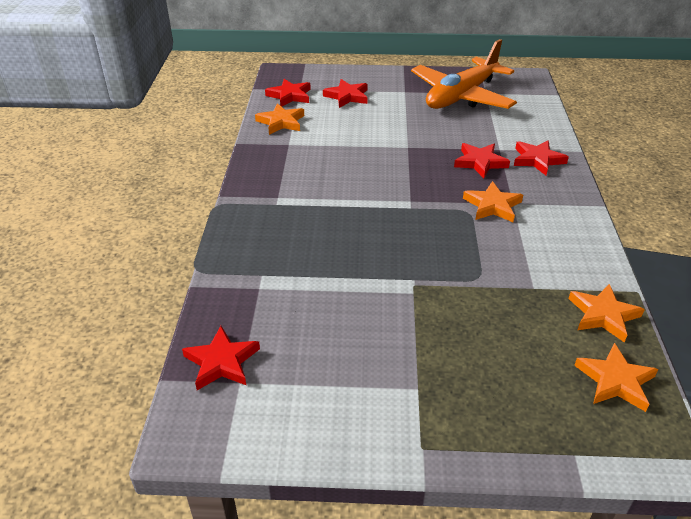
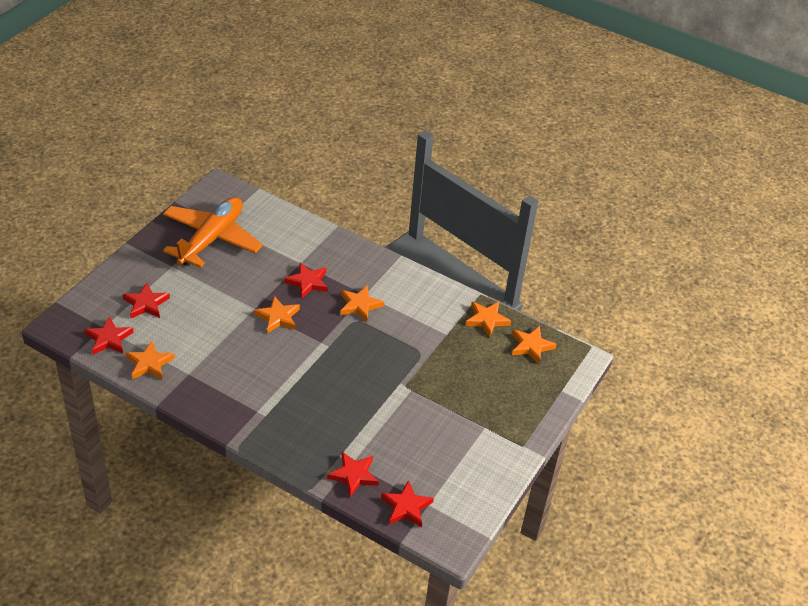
camera: 65 degrees left, 5 degrees up
orange plane [411,39,517,109] -> orange plane turned 135 degrees counterclockwise [163,197,263,268]
red star [514,140,569,175] -> red star moved to [327,452,379,497]
none -> orange star [254,296,300,333]

